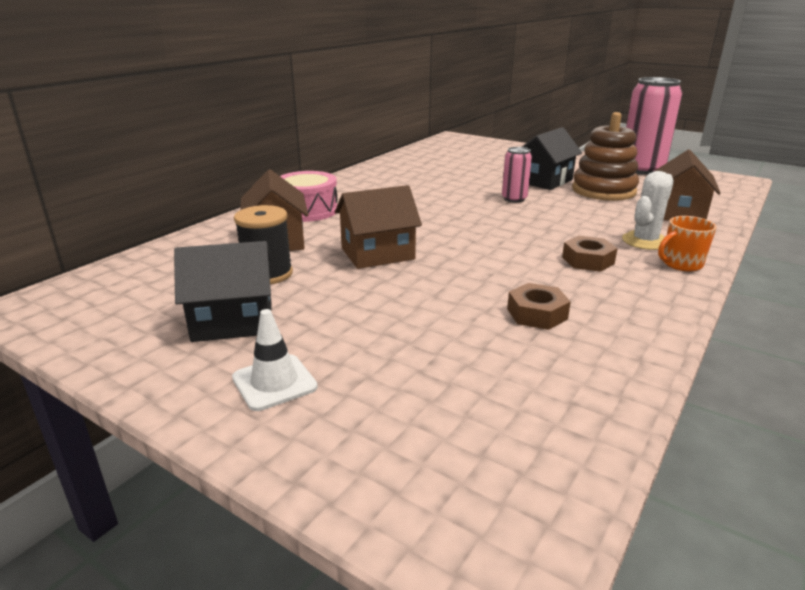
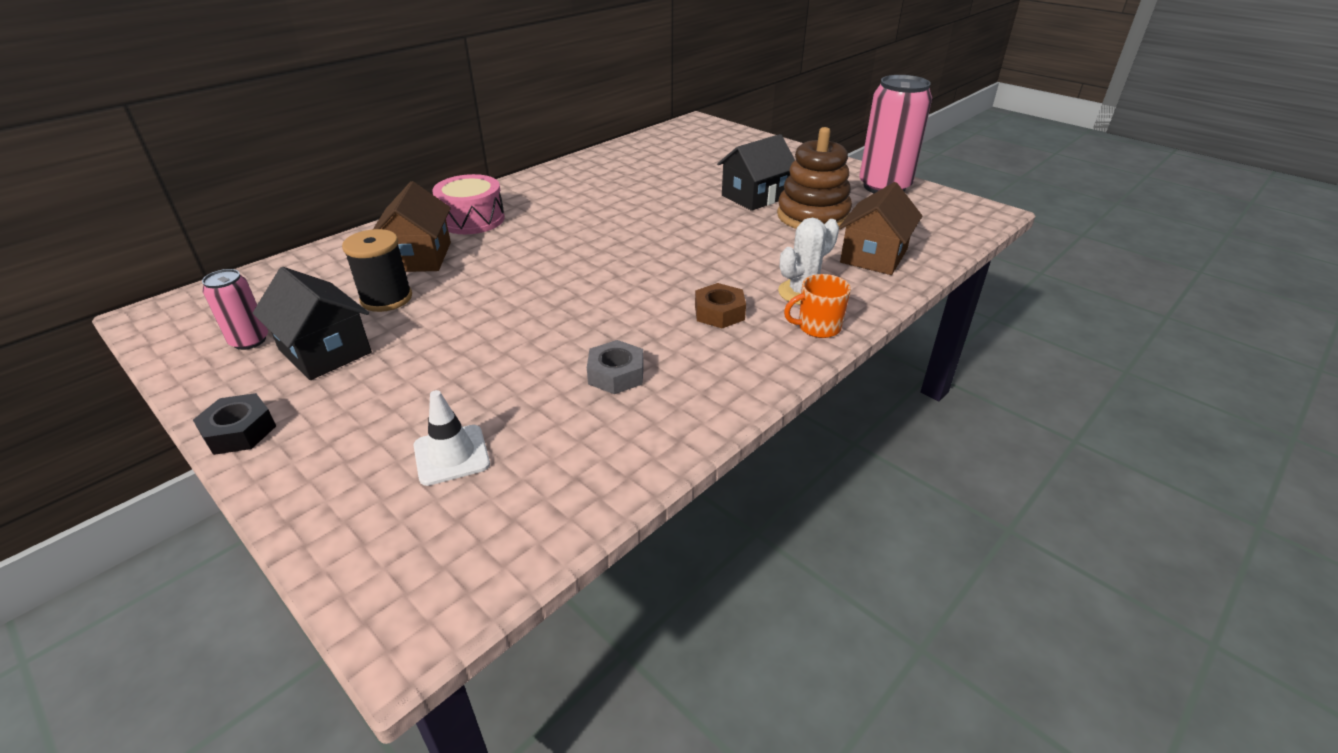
camera: 10 degrees right, 10 degrees up
black house [174,241,271,342] -> black house turned 45 degrees clockwise [253,267,372,380]
white traffic cone [232,309,318,411] -> white traffic cone moved to [414,390,490,486]
brown house [335,185,422,269] -> none
pink can [502,147,532,202] -> pink can moved to [202,269,268,350]
brown nut [507,283,571,330] -> grey nut [587,340,644,394]
none -> black nut [193,393,276,455]

